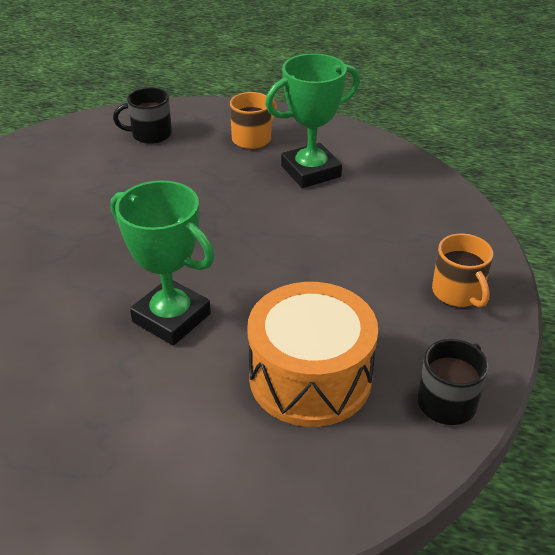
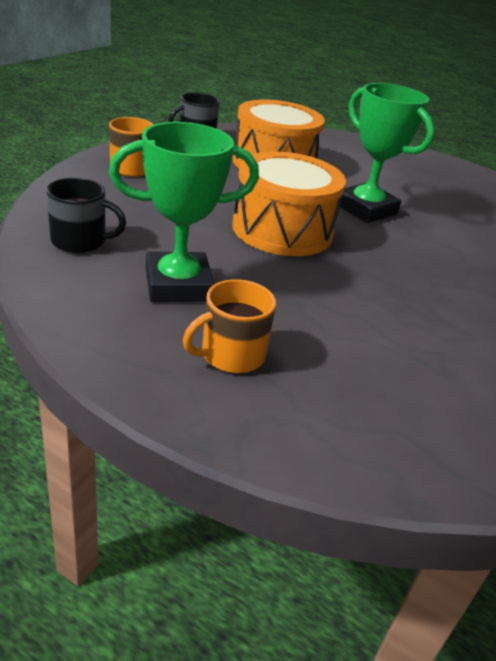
camera: 170 degrees left, 5 degrees down
black mug [113,87,172,144] -> black mug moved to [46,178,126,253]
none -> orange drum [232,151,346,256]

